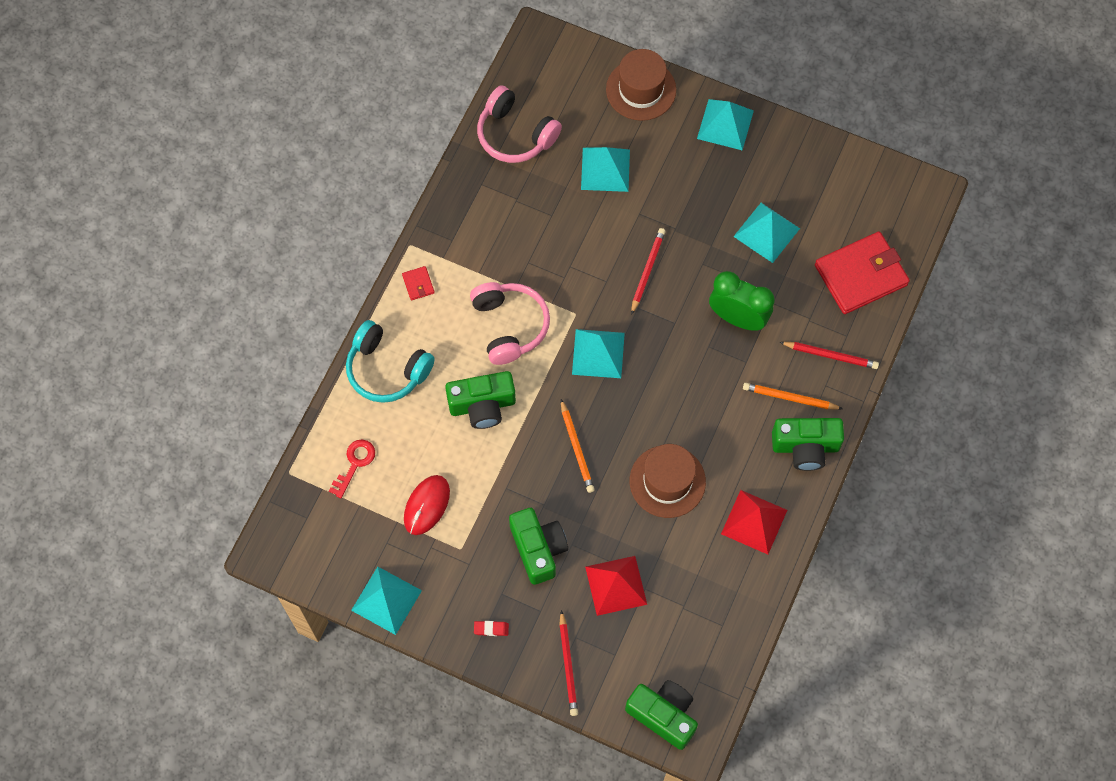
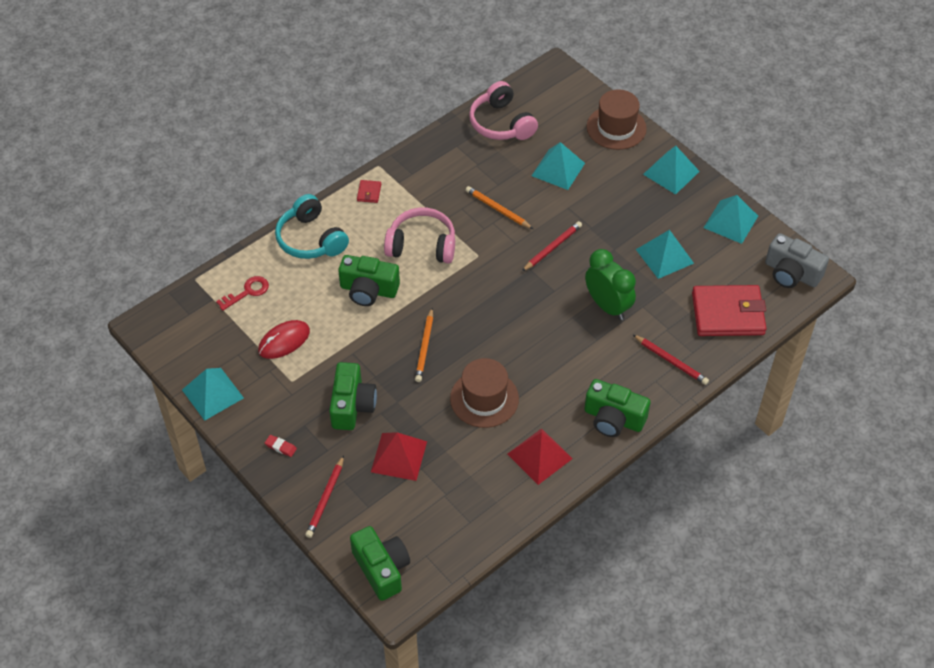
camera: 25 degrees right, 15 degrees down
pink headphones [470,282,550,365] -> pink headphones turned 90 degrees counterclockwise [384,208,455,263]
turquoise pyramid [572,329,625,378] -> turquoise pyramid moved to [704,195,758,244]
orange pencil [743,383,843,410] -> orange pencil moved to [466,186,533,229]
none -> grey camera [765,233,829,288]

